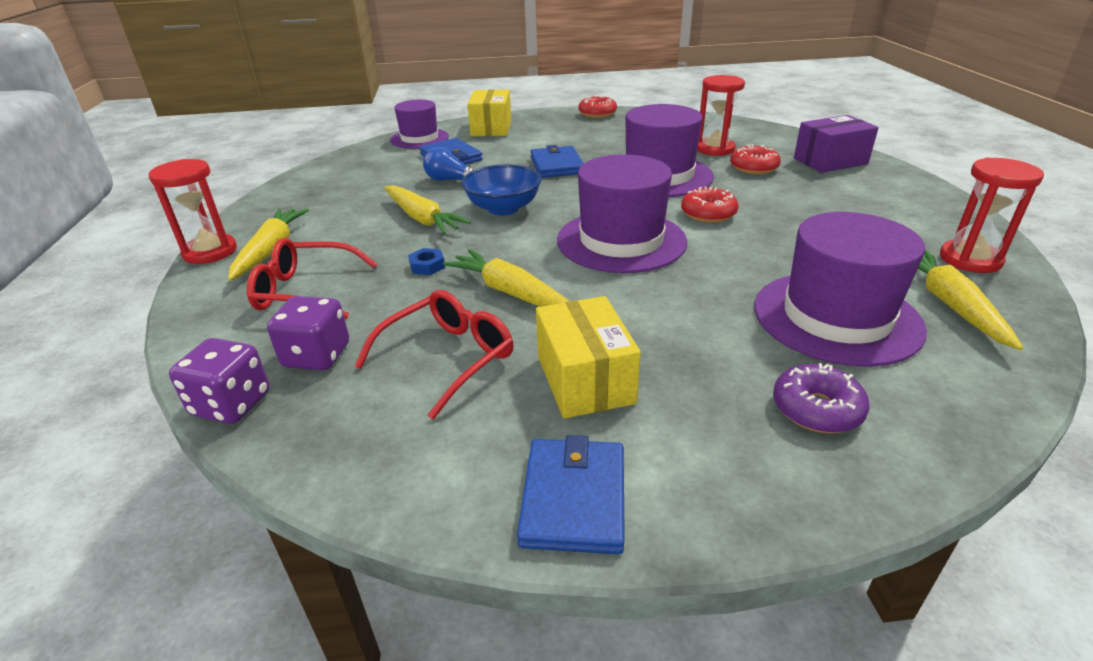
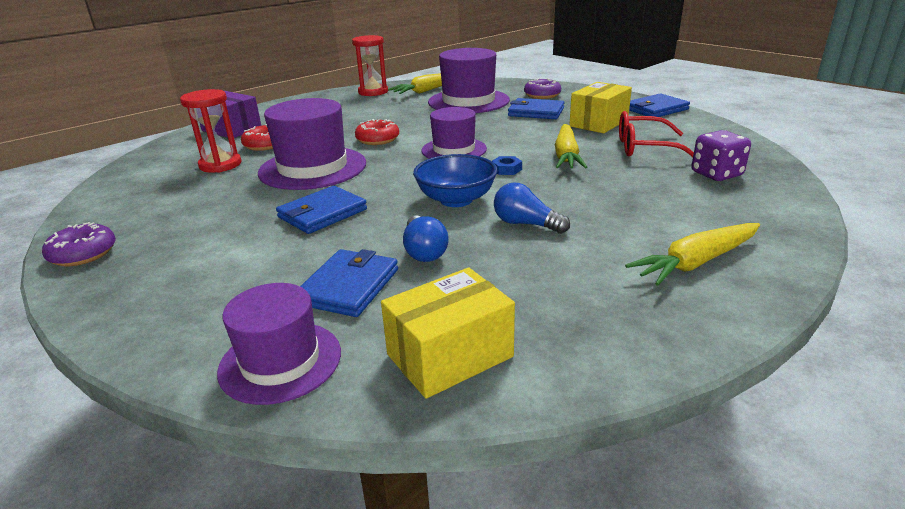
camera: 125 degrees left, 5 degrees down
red hourglass [149,159,237,264] -> none
purple dice [169,338,270,424] -> none
red glasses [247,238,377,319] -> none
yellow carrot [384,185,471,234] -> blue light bulb [494,182,570,234]
blue nut [408,248,445,275] -> blue nut moved to [492,156,522,175]
yellow box [467,89,511,136] -> yellow box moved to [381,268,515,399]
purple hat [557,154,687,273] -> purple hat [422,107,487,159], size x0.64
red donut [579,95,617,118] -> purple donut [42,222,116,266]
none -> blue wallet [508,98,565,119]

